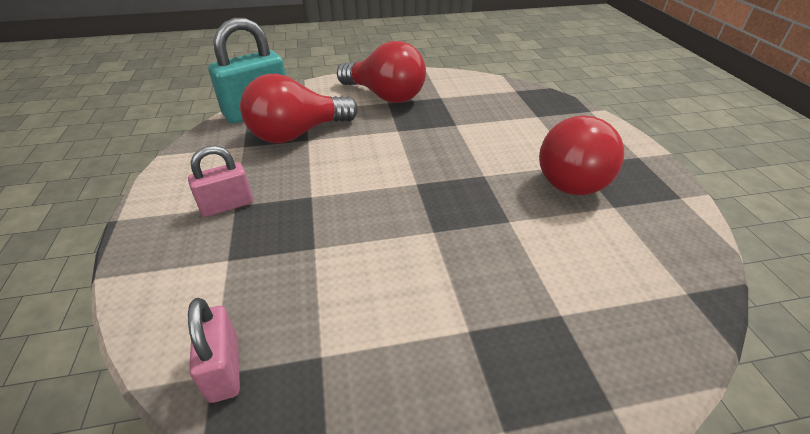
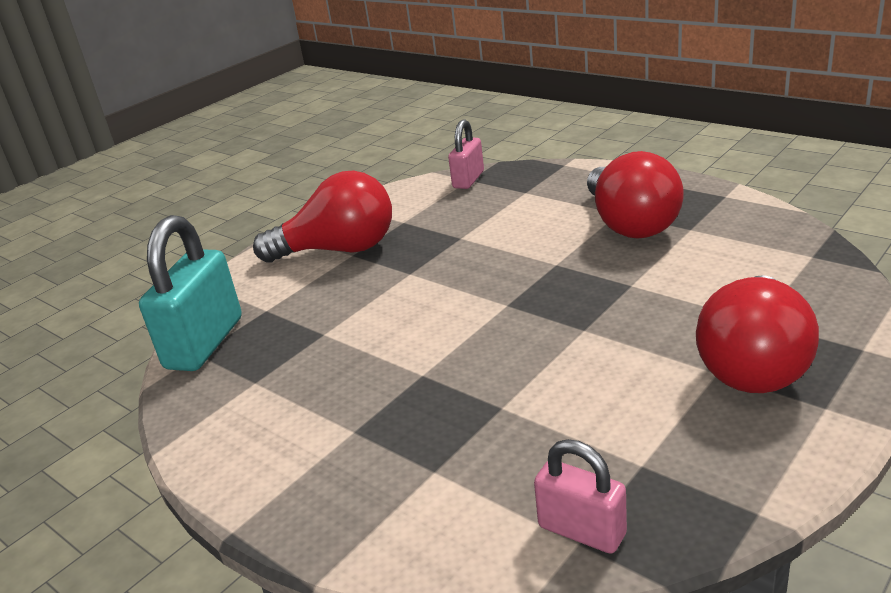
camera: 35 degrees left, 10 degrees down
pink padlock [188,146,253,217] -> pink padlock moved to [448,119,484,189]
red light bulb [240,74,358,143] -> red light bulb moved to [696,275,819,393]

